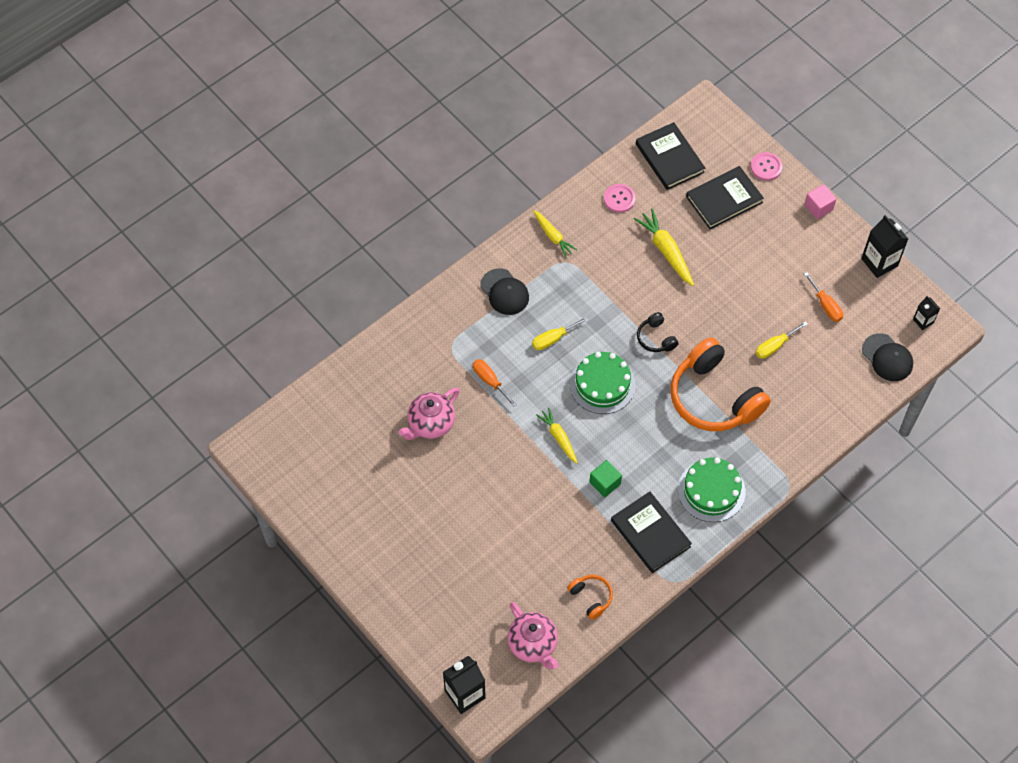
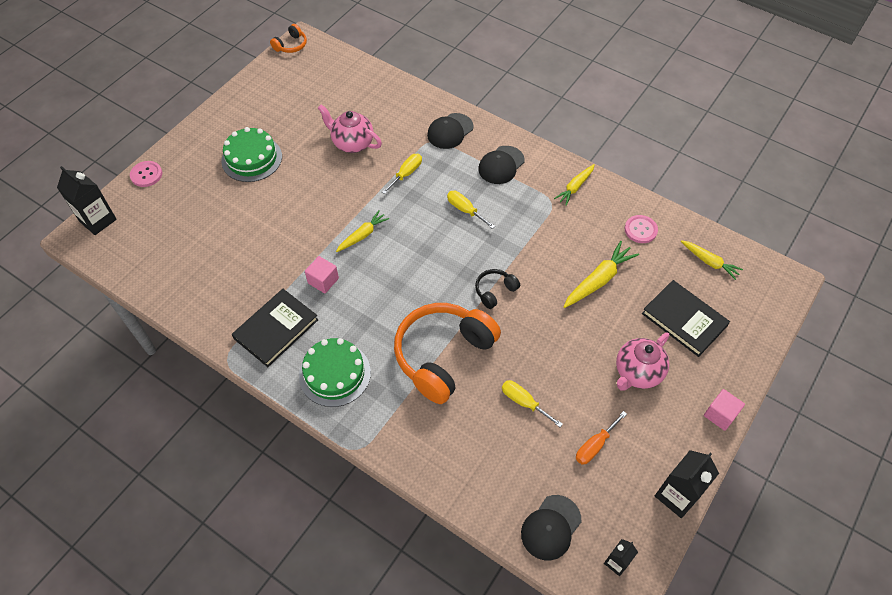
camera: 75 degrees right, 5 degrees down
orange screwdriver [473,359,517,407] -> yellow screwdriver [382,154,422,194]
pink teapot [507,602,559,669] -> pink teapot moved to [616,332,669,391]
orange headphones [567,575,613,620] -> orange headphones moved to [270,24,307,53]
green cake [570,352,636,414] -> green cake moved to [221,127,282,182]
green cube [589,460,622,497] -> pink cube [305,256,339,293]
black book [636,122,705,190] -> yellow carrot [681,240,743,280]
pink button [751,152,783,181] -> pink button moved to [130,161,162,187]
none -> black cap [427,113,473,149]

